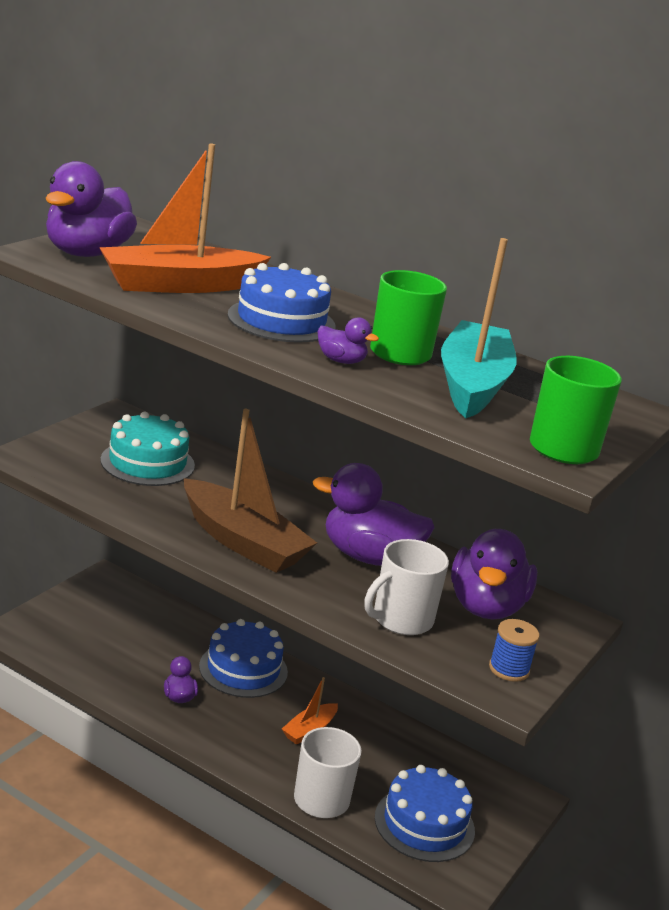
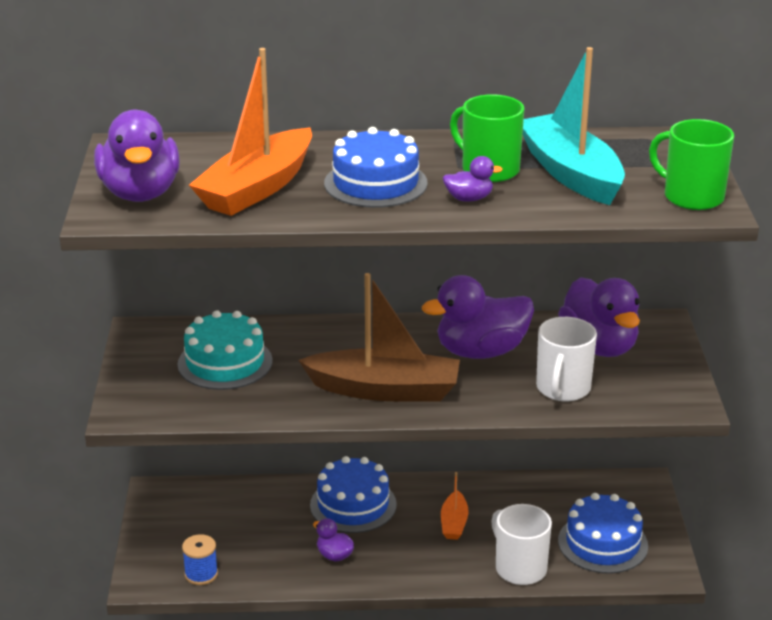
camera: 30 degrees left, 5 degrees up
blue spool [489,619,540,682] -> blue spool moved to [182,534,218,585]

